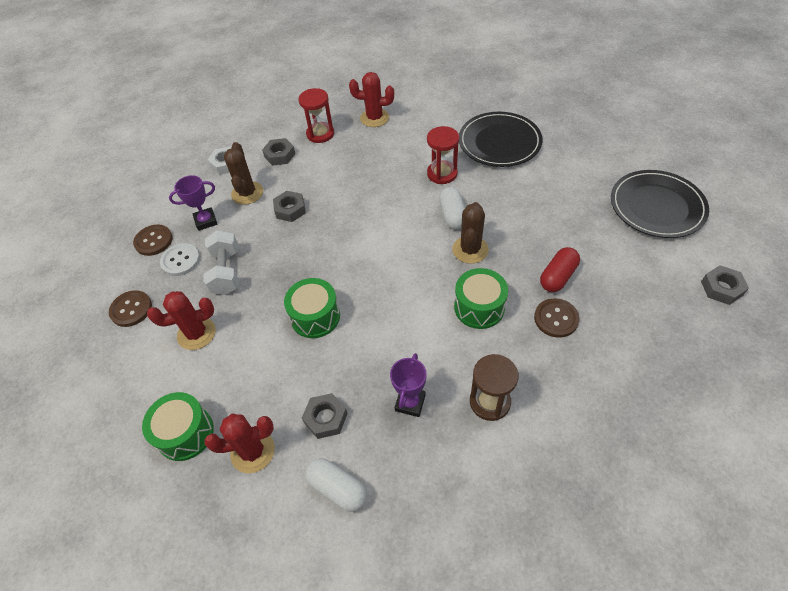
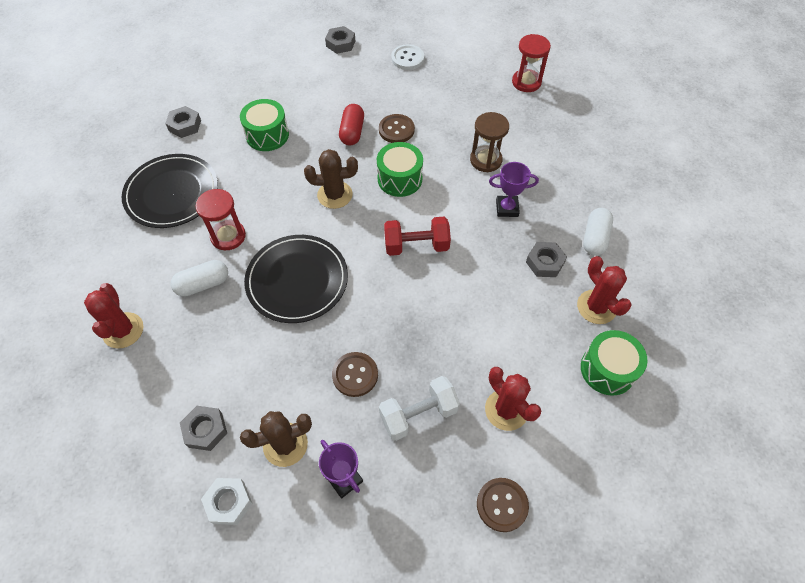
camera: 110 degrees left, 5 degrees up
brown button [133,225,173,256] -> brown button moved to [332,352,378,397]
white button [160,243,200,276] -> white button moved to [391,44,424,70]
grey nut [273,191,306,222] -> grey nut moved to [165,106,201,138]
green drum [284,278,340,338] -> green drum moved to [240,99,289,151]
red hourglass [298,88,334,143] -> red hourglass moved to [512,34,551,92]
white capsule [439,187,465,230] -> white capsule moved to [170,260,228,297]
red capsule [540,247,580,292] -> red capsule turned 75 degrees clockwise [339,104,364,145]
black plate [611,170,709,238] -> black plate moved to [244,235,348,323]
none -> red dumbbell [384,217,451,256]

